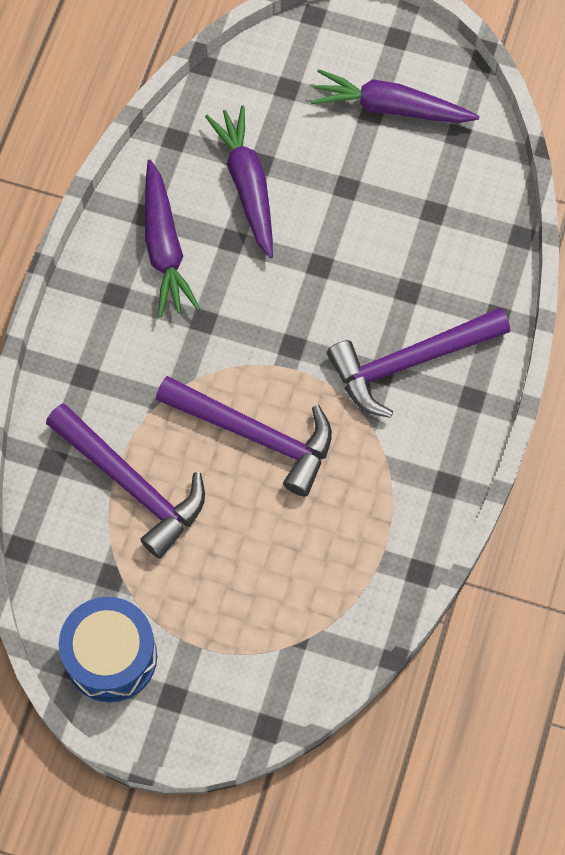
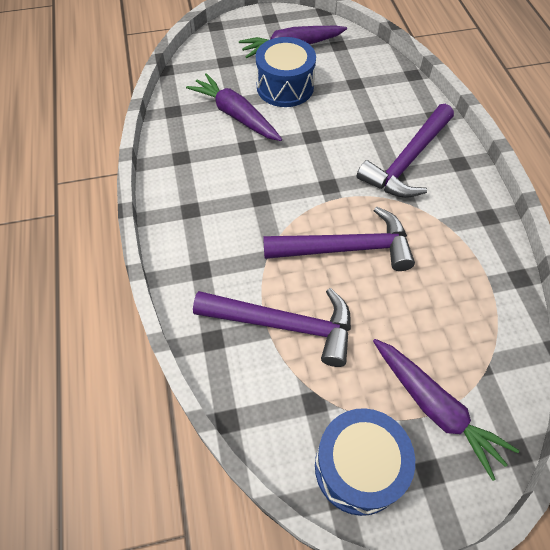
camera: 30 degrees left, 10 degrees down
purple carrot [145,160,200,317] -> purple carrot moved to [373,339,519,481]
none -> blue drum [256,37,316,107]

